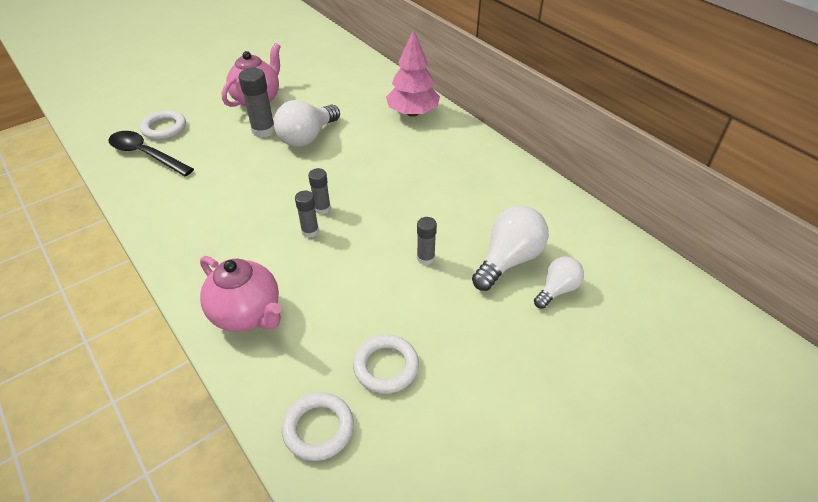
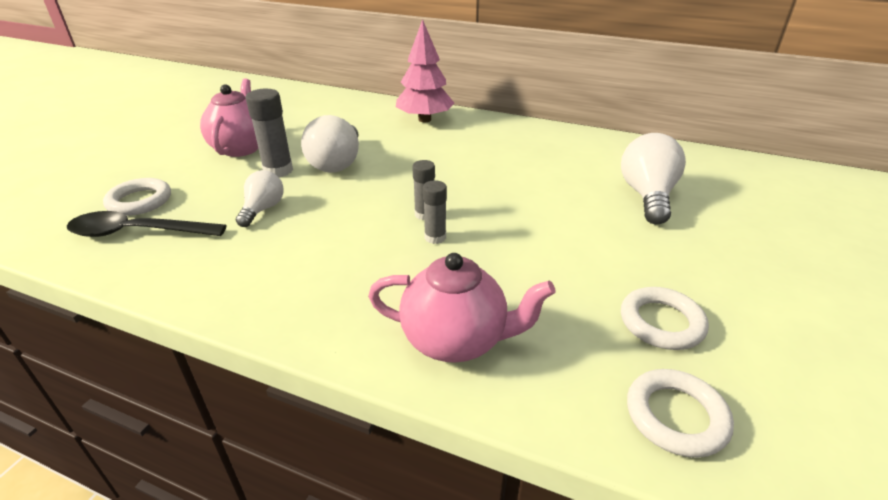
camera: 30 degrees left, 10 degrees down
grey glue stick [417,217,437,265] -> none
white light bulb [534,256,584,309] -> white light bulb moved to [236,170,284,227]

